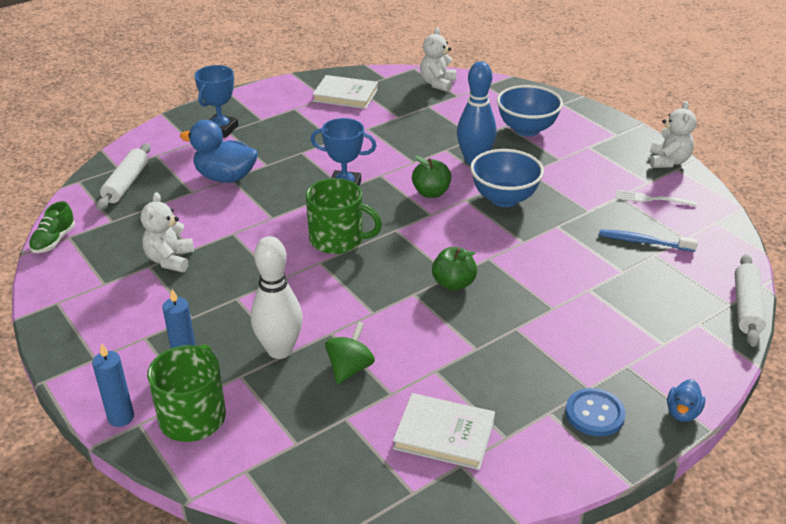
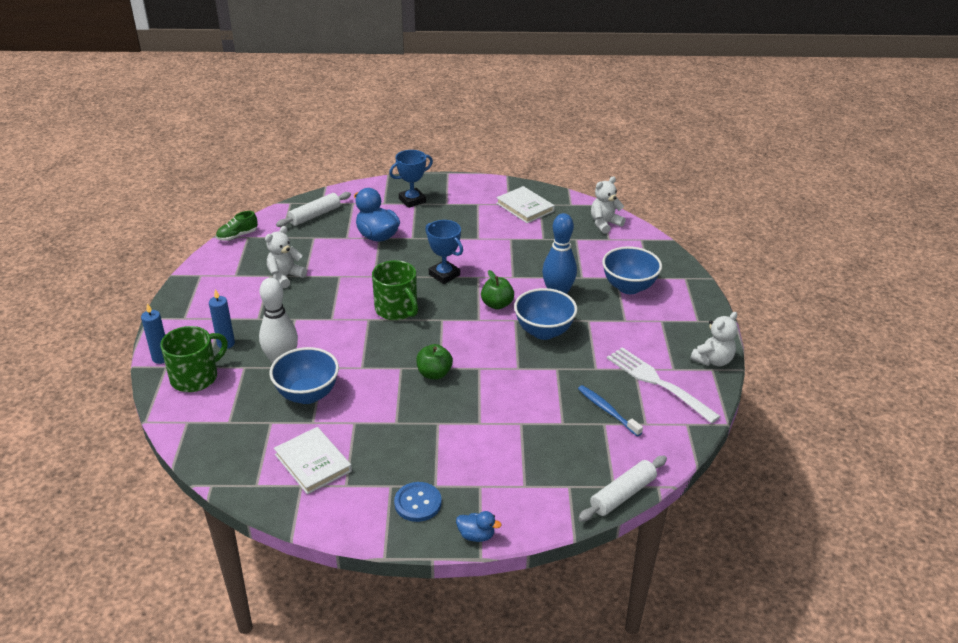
camera: 35 degrees right, 0 degrees up
green spinning top [325,321,375,384] -> blue bowl [269,347,339,404]
white fork [616,190,697,207] -> white fork [607,347,721,423], size x1.82
blue duck [667,379,705,422] -> blue duck turned 135 degrees counterclockwise [456,511,502,542]

